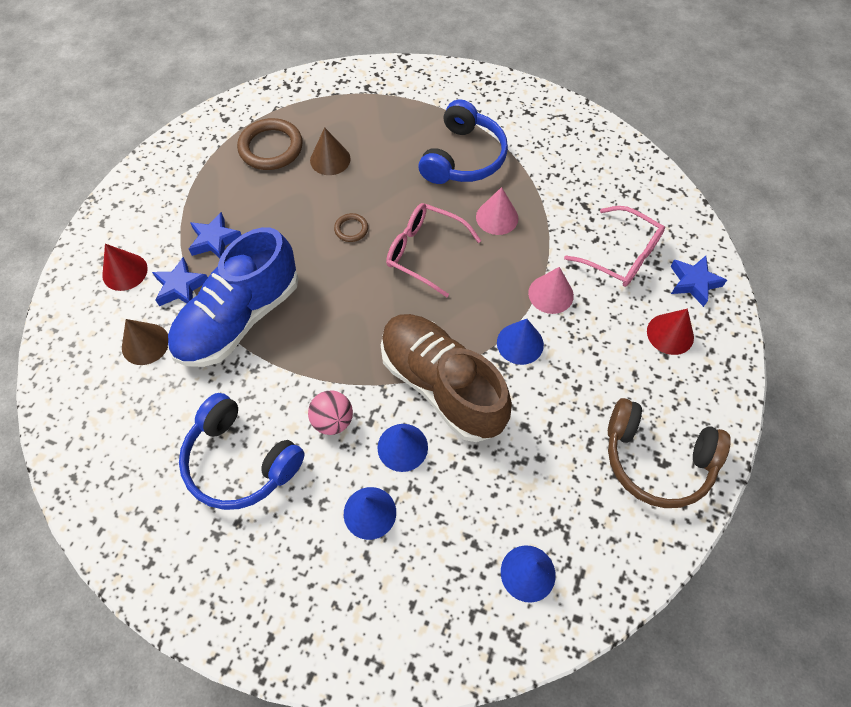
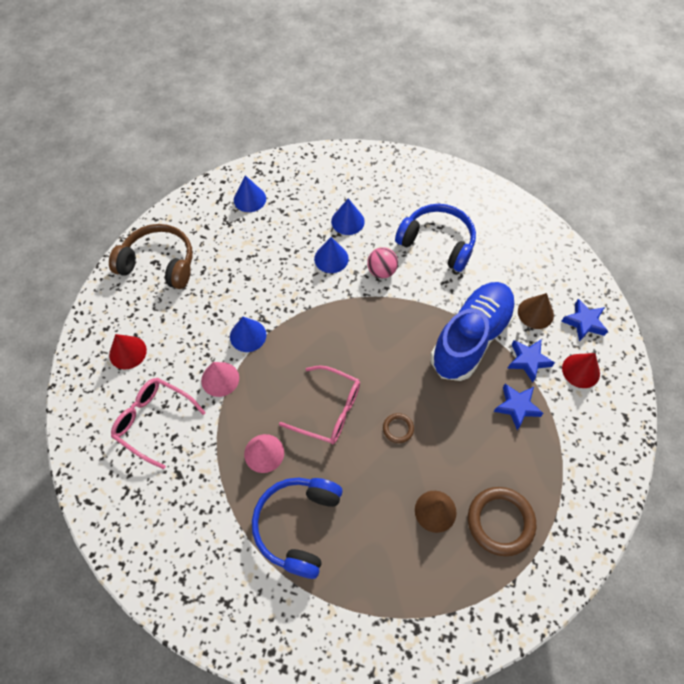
camera: 175 degrees right, 0 degrees up
brown shoe [381,314,512,442] -> none
blue star [670,256,727,307] -> blue star moved to [561,299,608,342]

